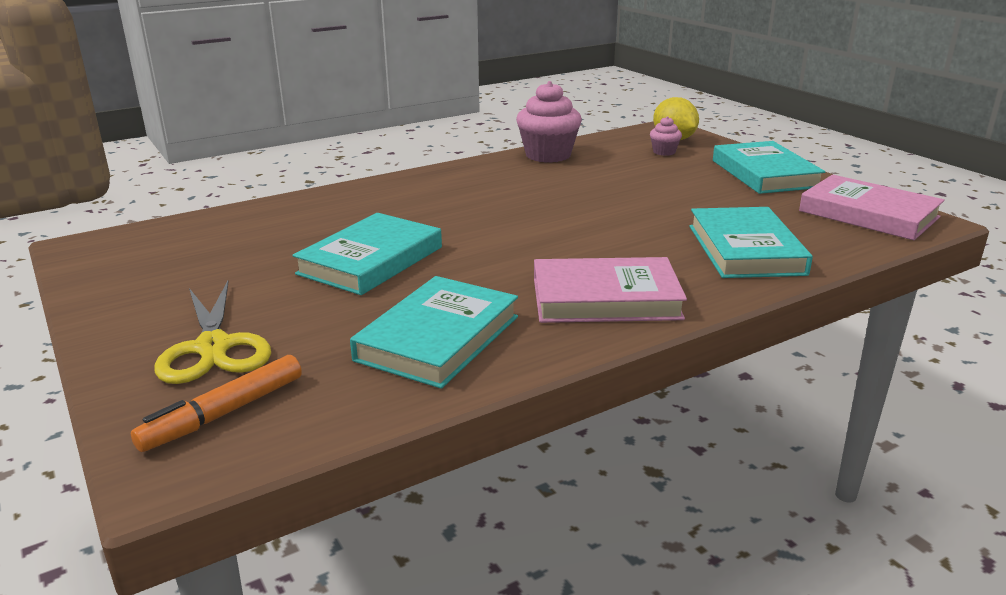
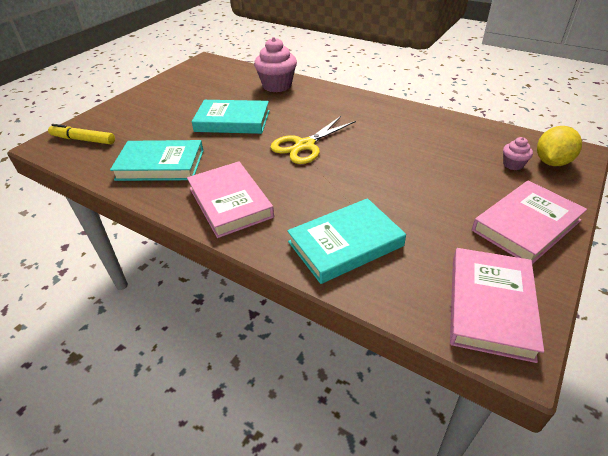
camera: 65 degrees right, 15 degrees up
orange marker [131,355,302,452] -> yellow marker [48,124,115,144]
yellow scissors [154,281,271,384] -> yellow scissors moved to [270,116,356,164]
pink cupcake [516,81,582,163] -> pink cupcake moved to [254,37,297,92]
turquoise book [713,141,825,194] -> pink book [472,180,587,264]

